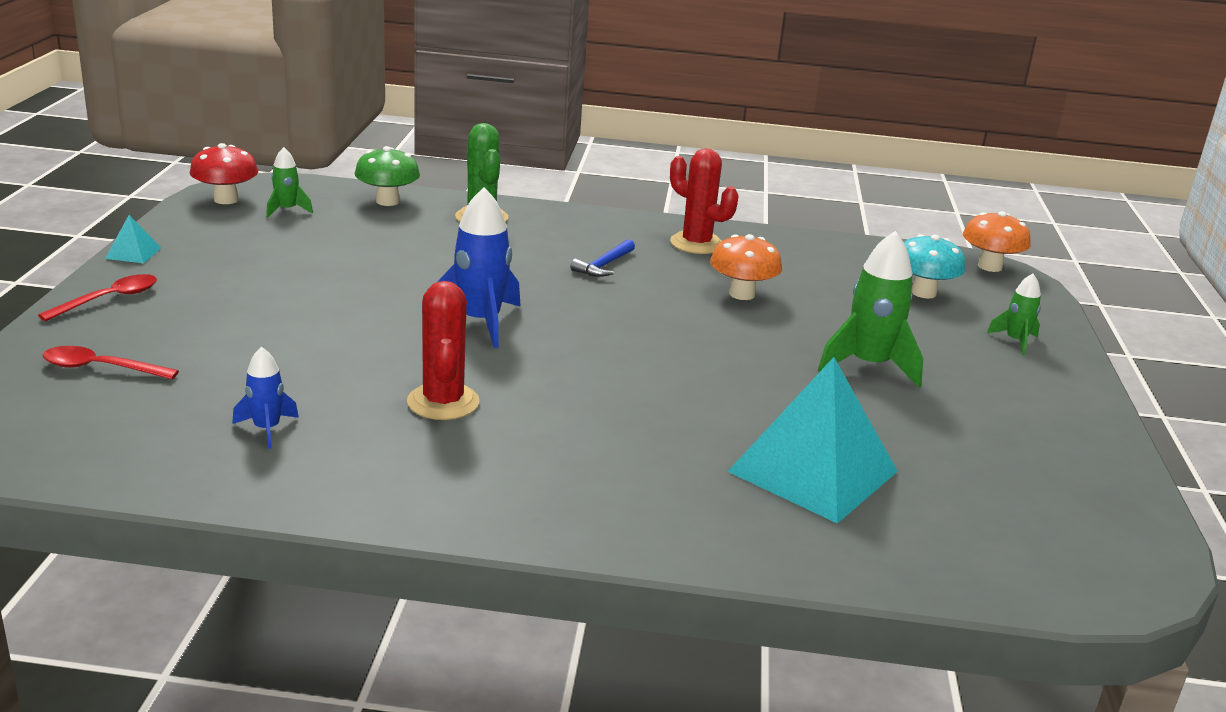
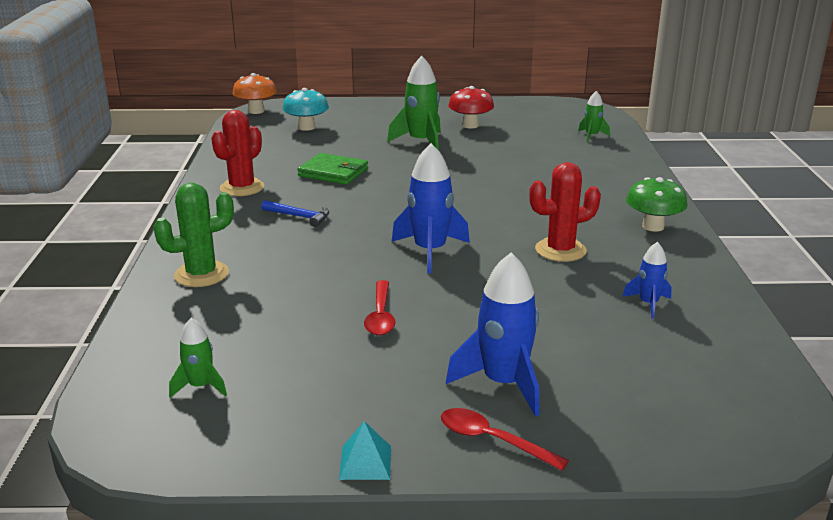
camera: 95 degrees left, 0 degrees up
red spoon [43,346,179,379] -> red spoon moved to [364,280,395,335]
red mushroom [190,143,258,204] -> red mushroom moved to [448,86,494,129]
green mushroom [355,146,420,206] -> green mushroom moved to [626,177,688,232]
orange mushroom [710,234,782,300] -> green wallet [297,153,368,185]
turquoise pyramid [727,357,898,524] -> none
green rocket [987,273,1041,355] -> green rocket moved to [578,91,610,142]
none -> blue rocket [446,253,540,416]

